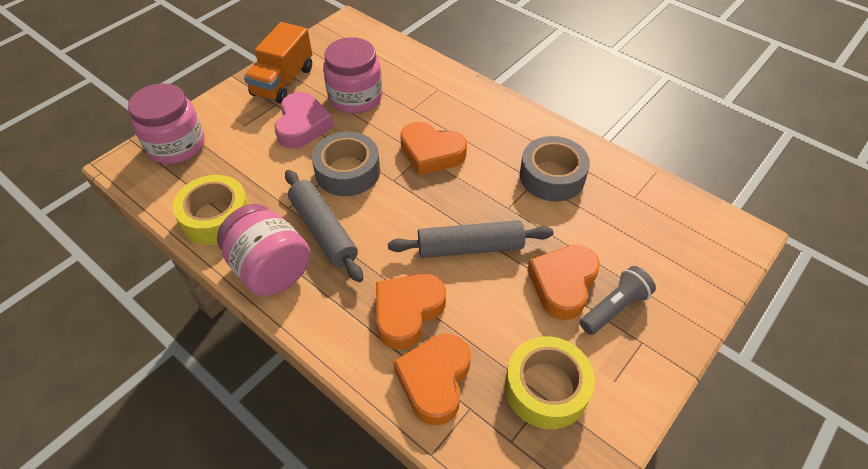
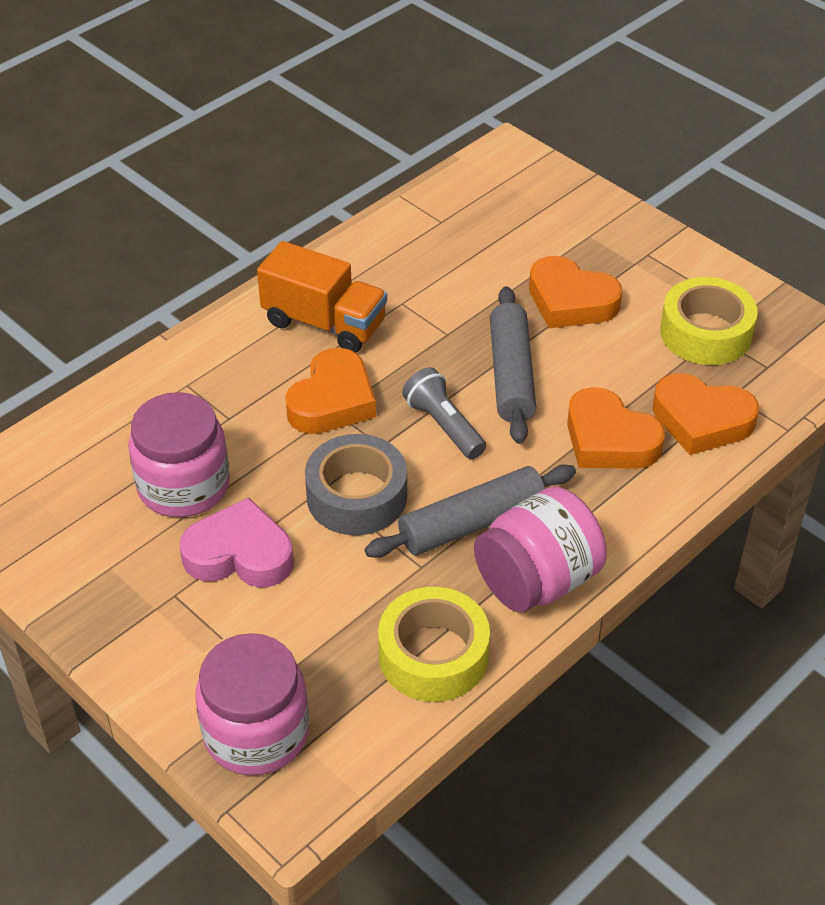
camera: 85 degrees left, 5 degrees down
orange truck [244,22,313,104] -> orange truck moved to [257,241,387,353]
grey tape [520,136,590,201] -> none
grey flashlight [580,266,656,335] -> grey flashlight moved to [402,367,486,459]

